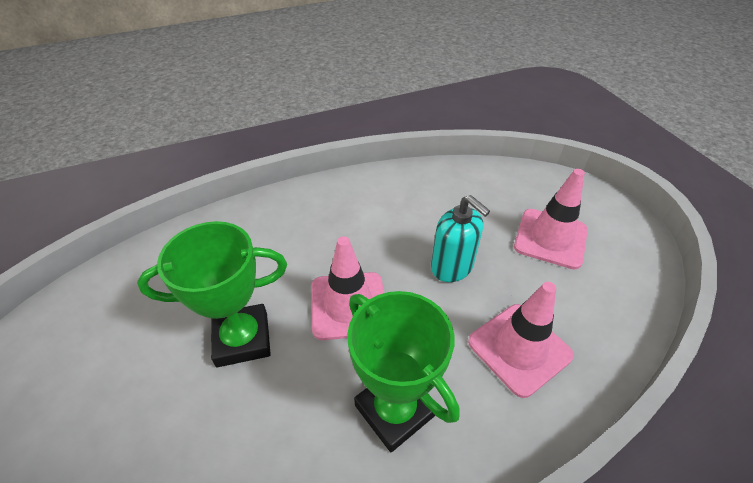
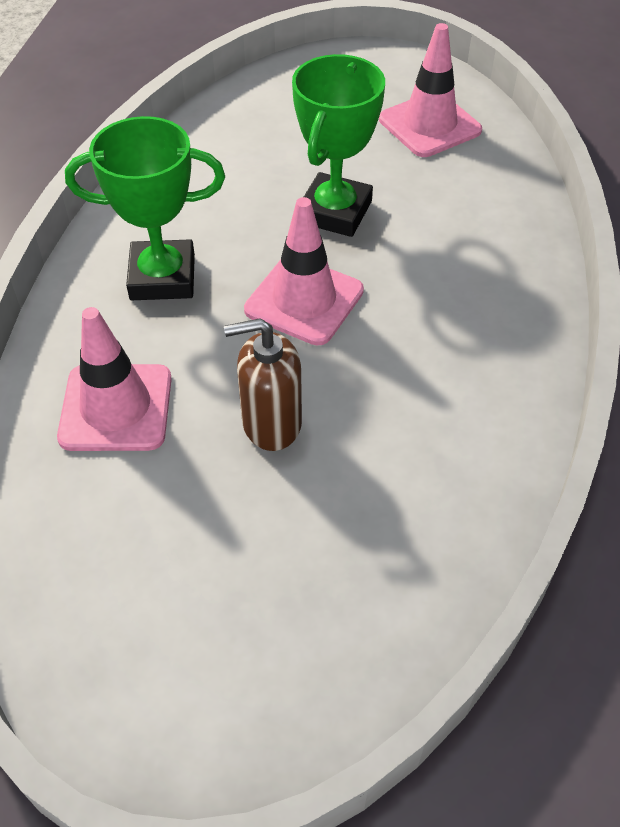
camera: 125 degrees right, 5 degrees up
turquoise soap dispenser [431,195,490,282] -> brown soap dispenser [224,318,302,451]
pink traffic cone [514,169,588,269] -> pink traffic cone moved to [379,23,482,157]

